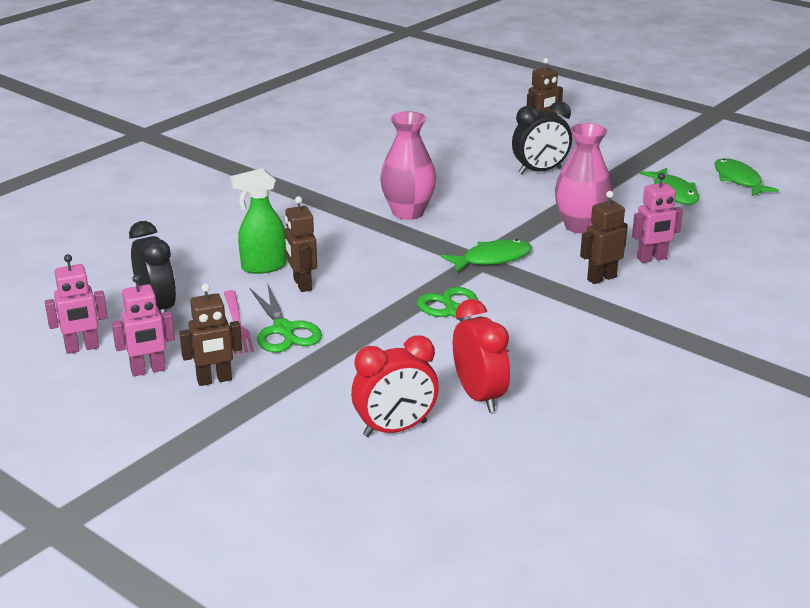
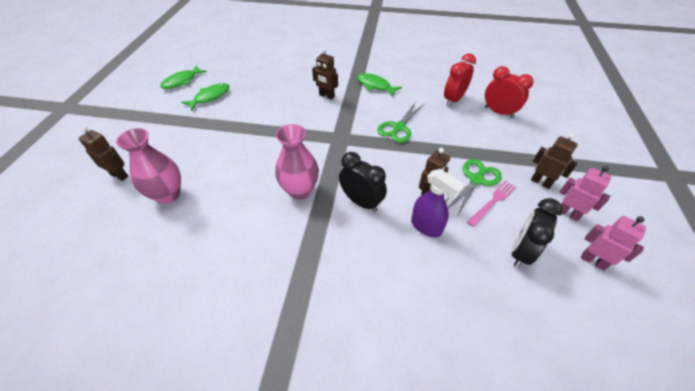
camera: 120 degrees left, 20 degrees up
green spray bottle [230,168,287,274] -> purple spray bottle [411,169,465,237]
green fish [441,239,532,273] -> green fish moved to [357,73,402,97]
black clock [512,101,572,174] -> black clock moved to [339,152,387,212]
pink vase [555,123,613,234] -> pink vase moved to [116,128,181,204]
pink robot [632,173,683,263] -> none

